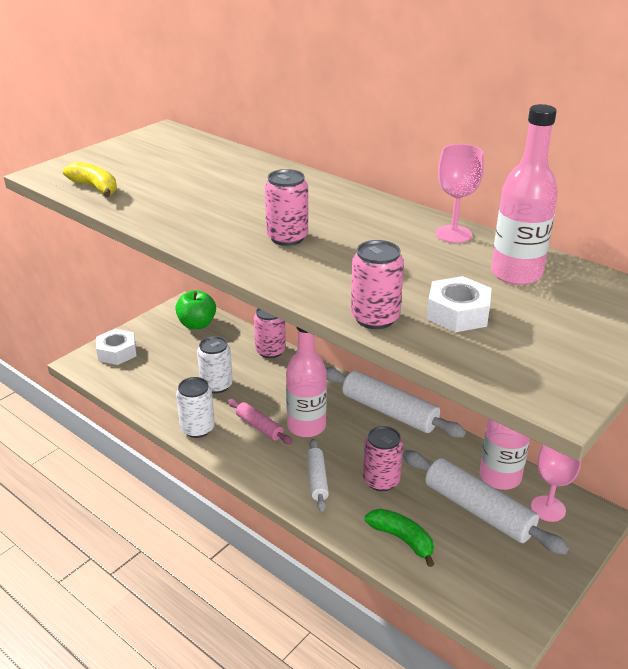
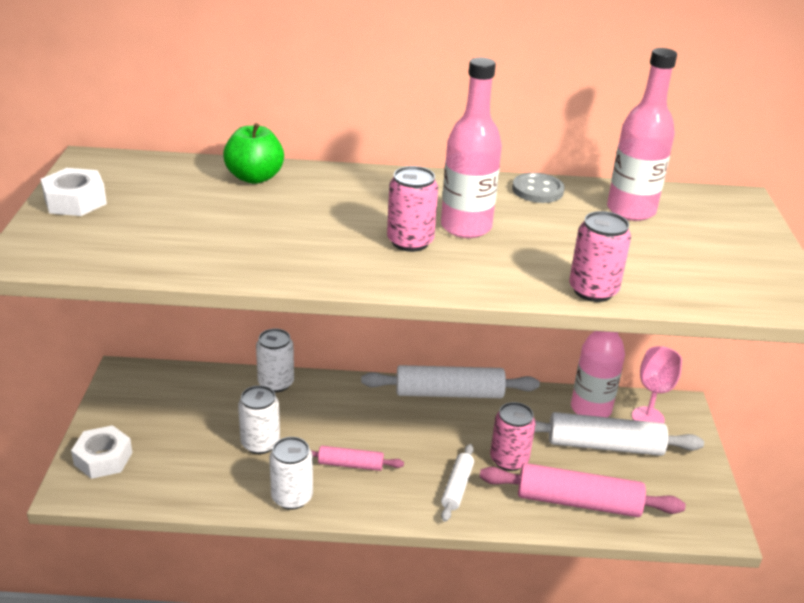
camera: 40 degrees left, 0 degrees up
yellow banana [63,162,117,197] -> none
green apple [175,290,216,329] -> green apple moved to [223,123,284,184]
pink can [254,308,286,358] -> white can [256,329,294,392]
pink bottle [286,327,327,437] -> pink bottle moved to [441,58,502,238]
white rolling pin [307,439,329,512] -> white rolling pin turned 60 degrees clockwise [441,444,474,522]
green banana [365,509,434,567] -> pink rolling pin [480,463,685,517]
white nut [427,276,492,332] -> white nut moved to [41,168,107,216]
pink goblet [435,144,484,243] -> grey button [512,173,565,203]

